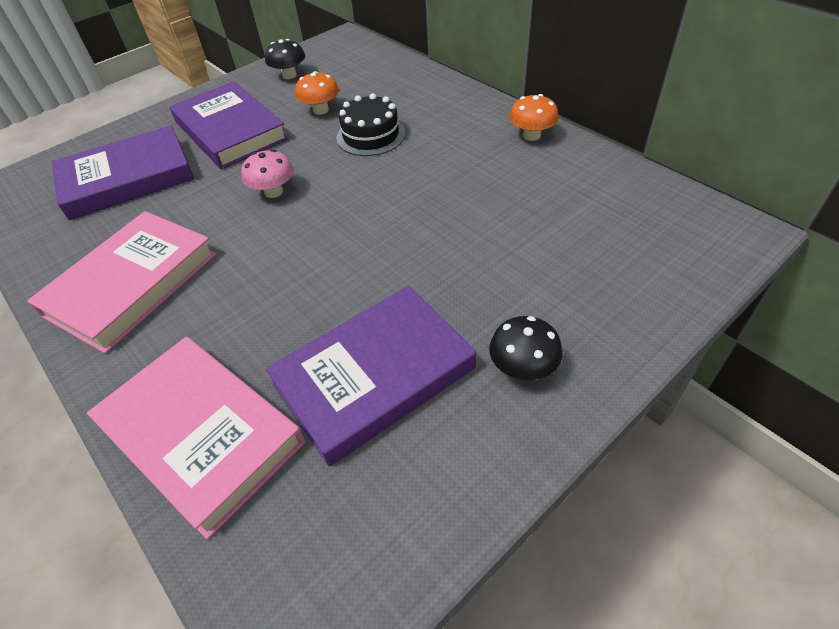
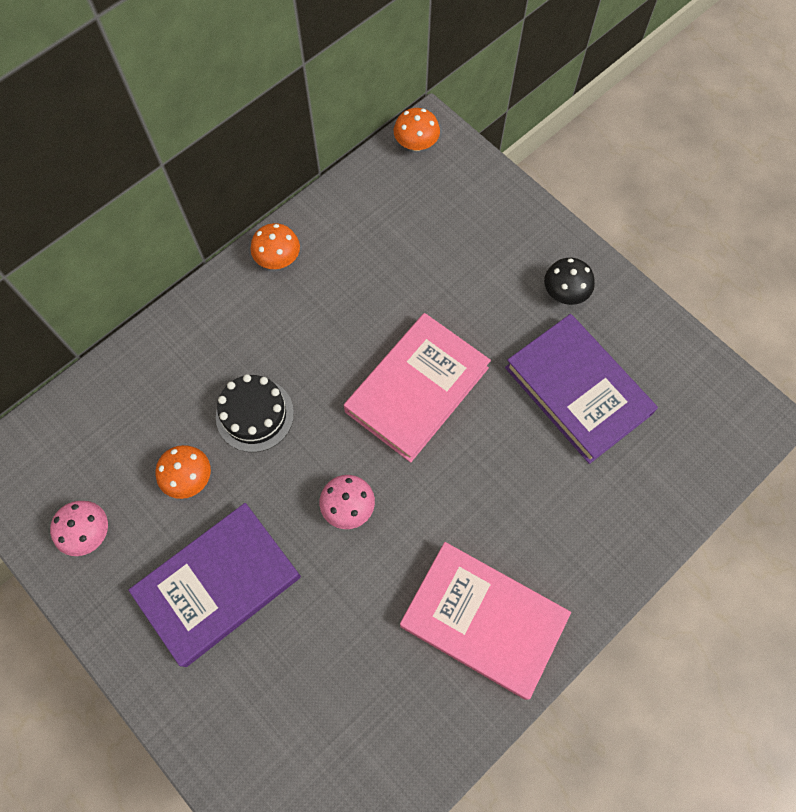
camera: 95 degrees left, 20 degrees up
purple book [52,125,194,220] -> none
pink book [87,337,305,539] -> pink book moved to [344,313,491,463]
black mushroom [265,39,305,79] -> pink mushroom [50,501,108,556]
none -> orange mushroom [394,108,440,151]

